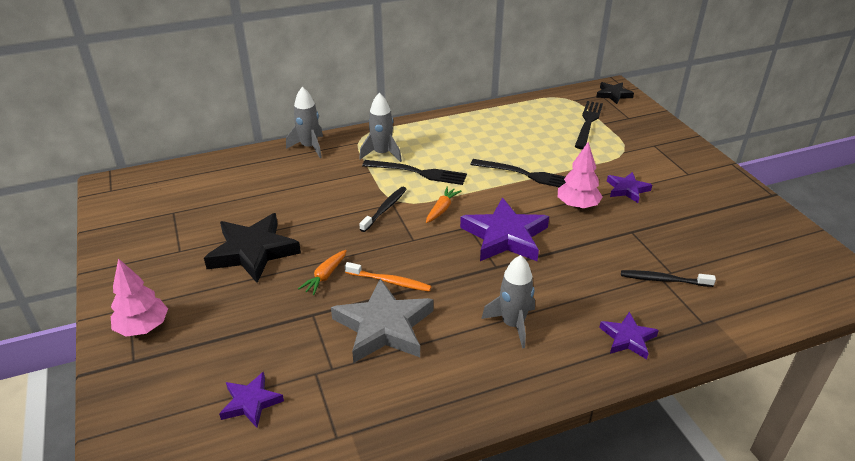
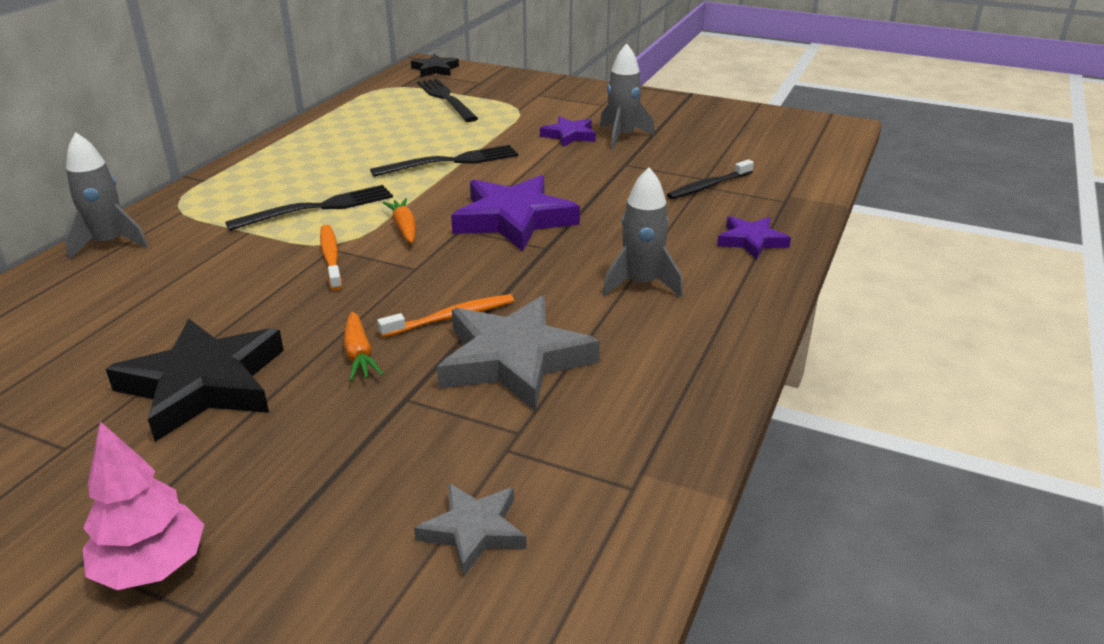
camera: 45 degrees left, 5 degrees down
purple star [219,372,284,428] -> grey star [414,483,527,577]
grey rocket [359,93,402,162] -> grey rocket moved to [600,43,655,149]
black toothbrush [359,187,407,232] -> orange toothbrush [320,225,342,291]
pink tree [558,142,603,209] -> none

